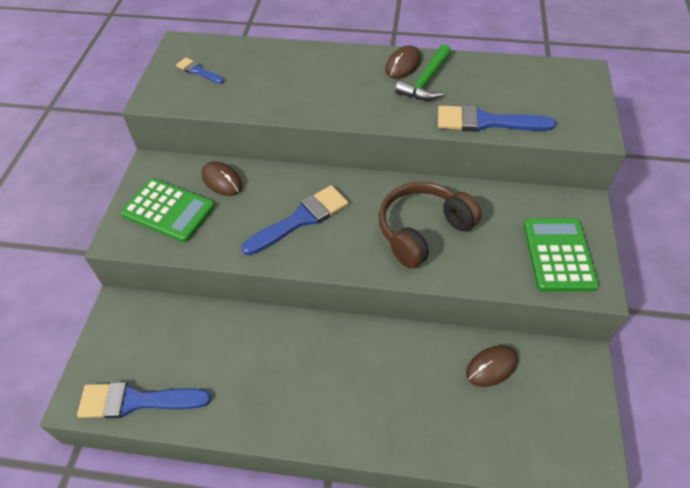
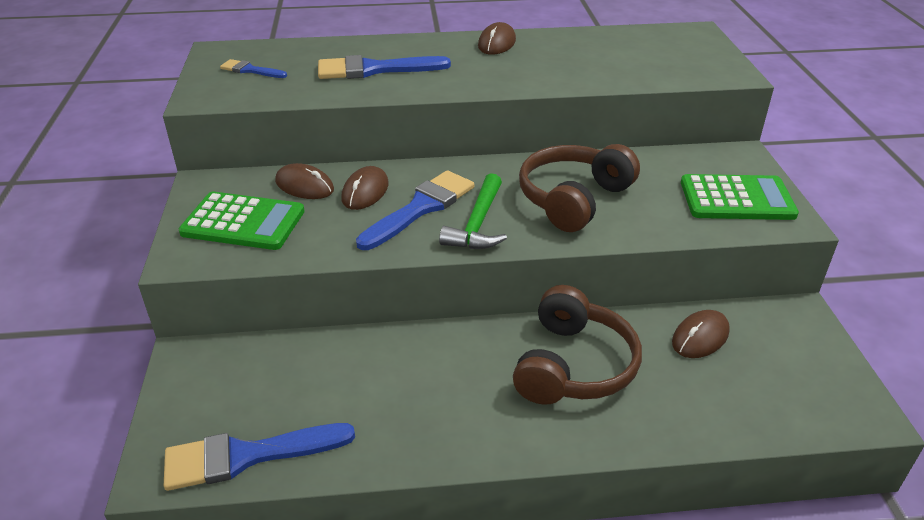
camera: 15 degrees left, 15 degrees down
green hammer [395,44,451,100] -> green hammer moved to [439,173,507,249]
blue brush [438,105,556,132] -> blue brush moved to [318,55,451,79]
green calculator [524,218,599,291] -> green calculator turned 105 degrees clockwise [681,174,799,220]
none -> brown mouse [341,166,389,210]
none -> brown headphones [513,285,642,405]

